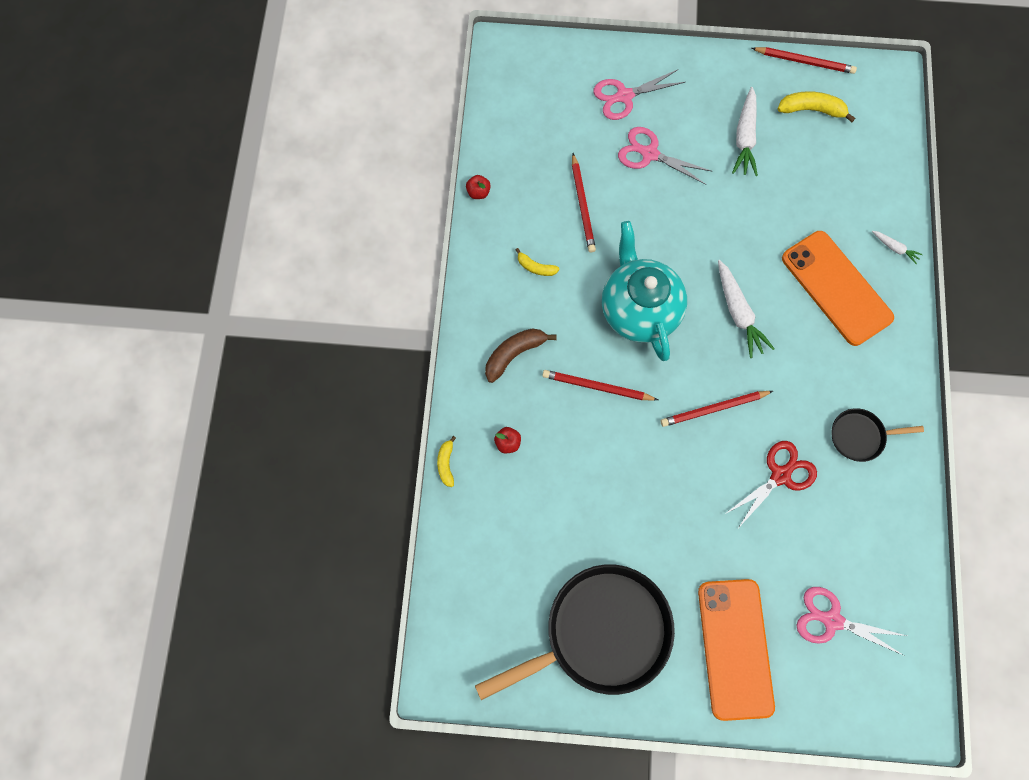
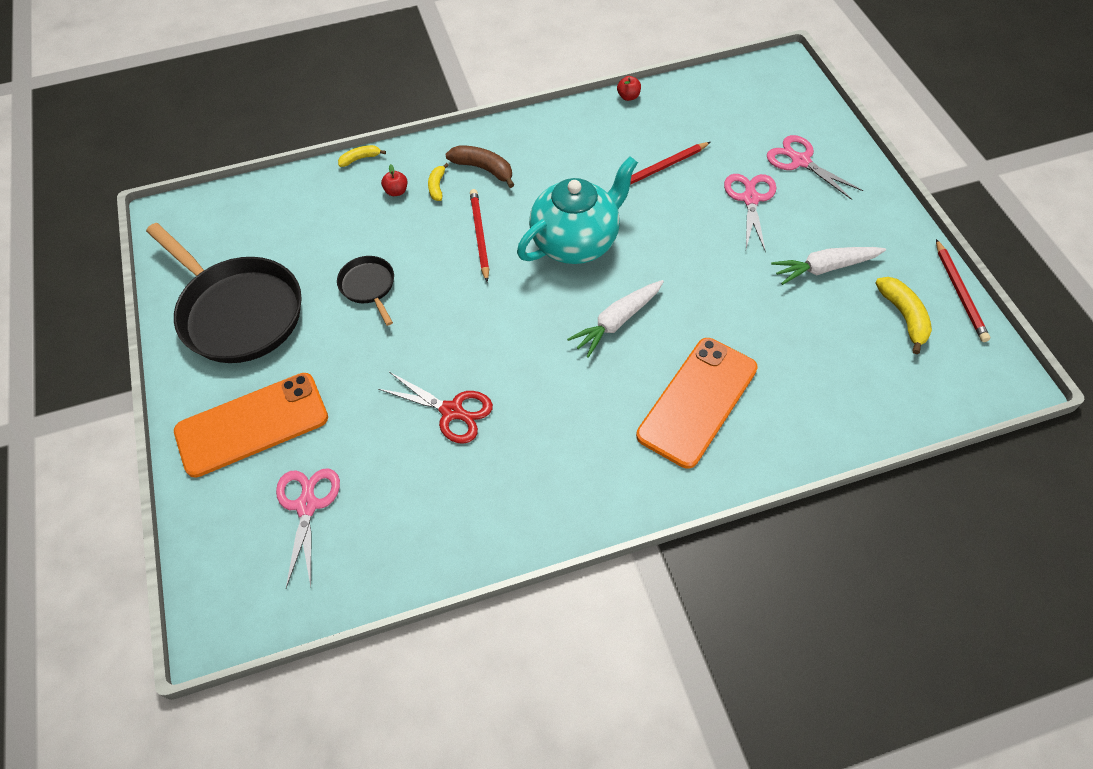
camera: 70 degrees right, 15 degrees down
yellow banana [515,248,560,276] -> yellow banana moved to [428,163,449,201]
red pencil [661,391,773,427] -> none
black pan [831,408,924,462] -> black pan moved to [337,256,394,326]
white carrot [872,231,923,264] -> none

